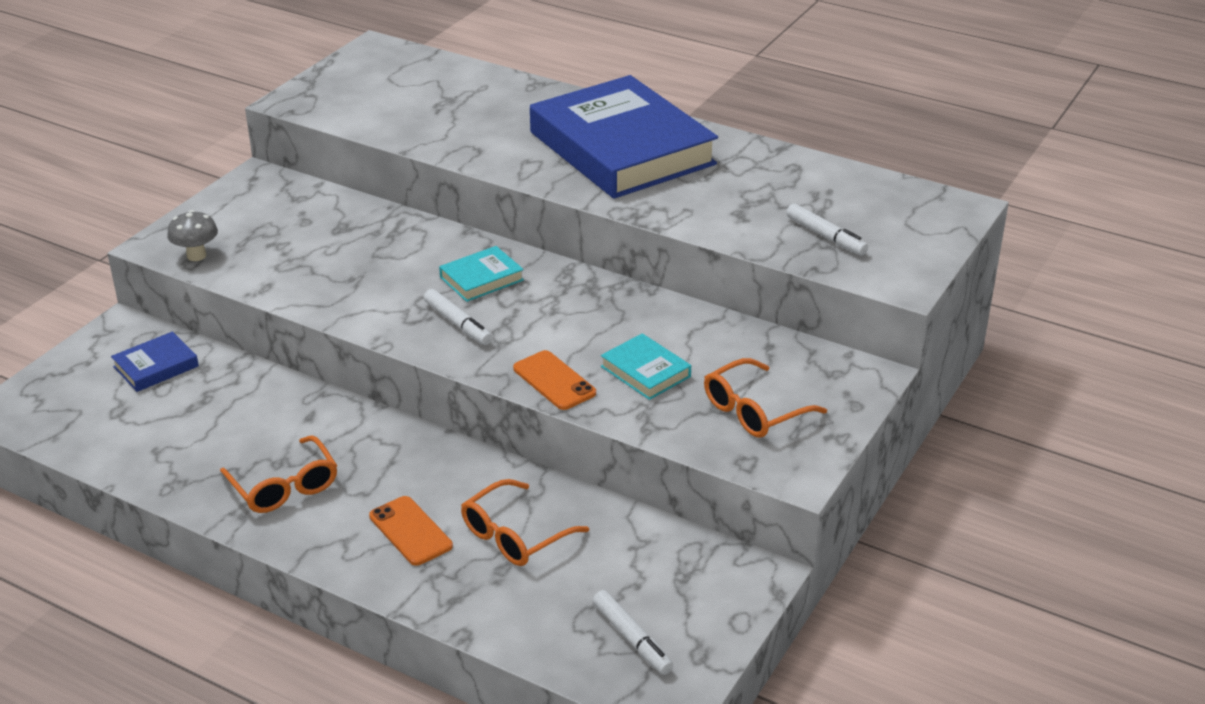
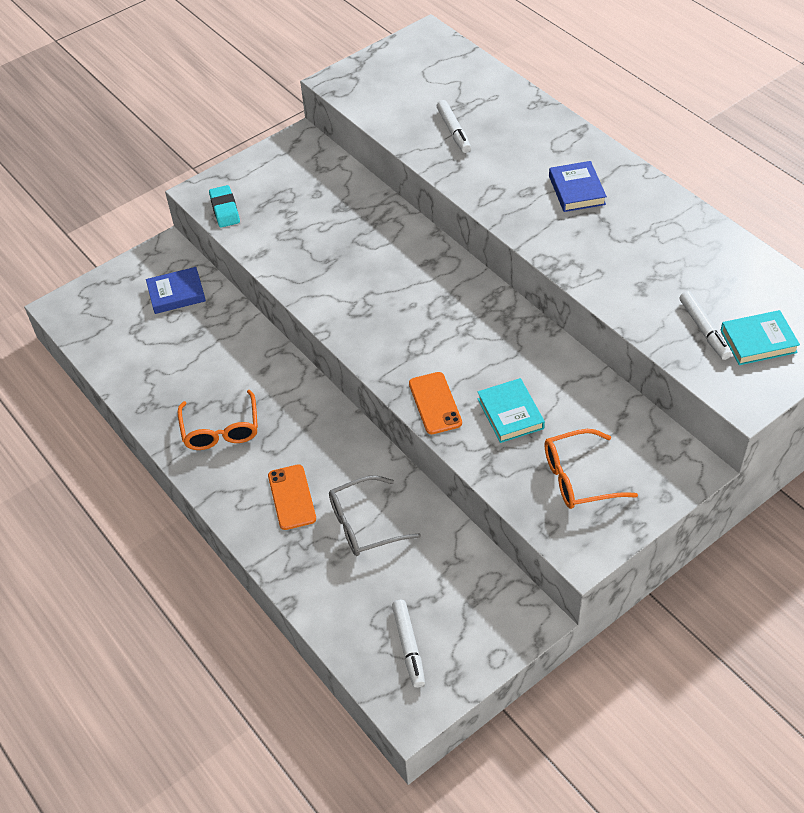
camera: 25 degrees right, 15 degrees up
grey mushroom [167,210,218,261] -> turquoise eraser [209,185,240,228]
white marker [424,289,492,345] -> white marker moved to [437,100,471,153]
turquoise book [439,246,524,302] -> turquoise book moved to [721,310,800,365]
orange glasses [461,479,589,566] -> grey glasses [329,476,421,556]
blue book [530,75,718,199] -> blue book [549,161,607,212], size x0.41

